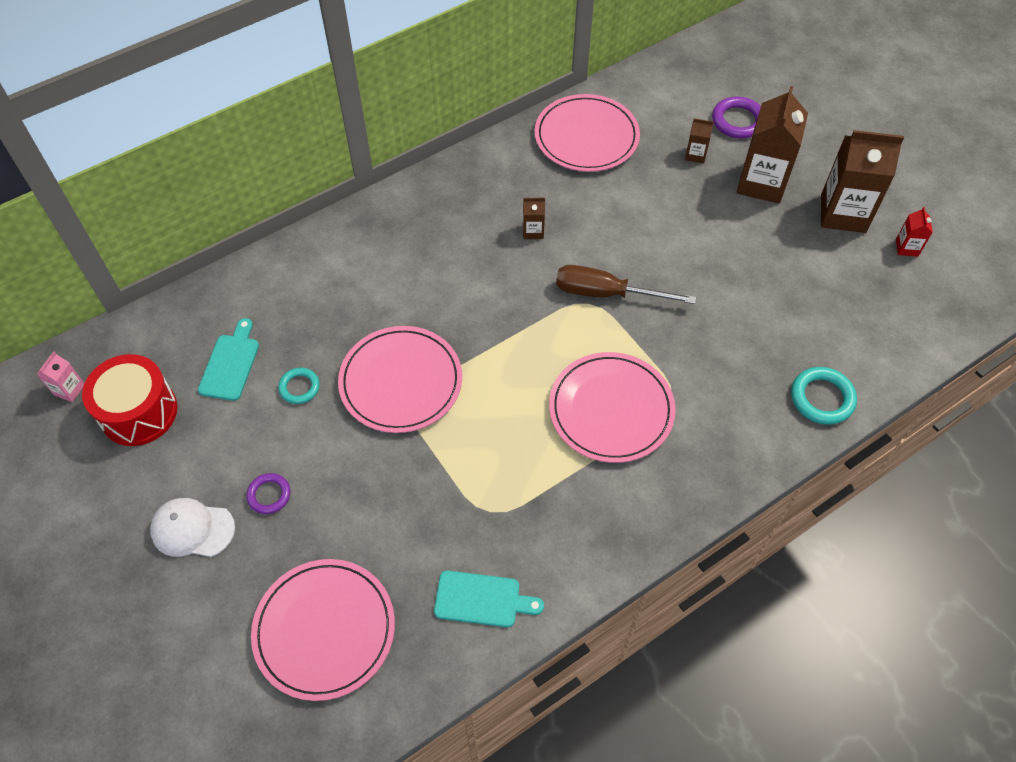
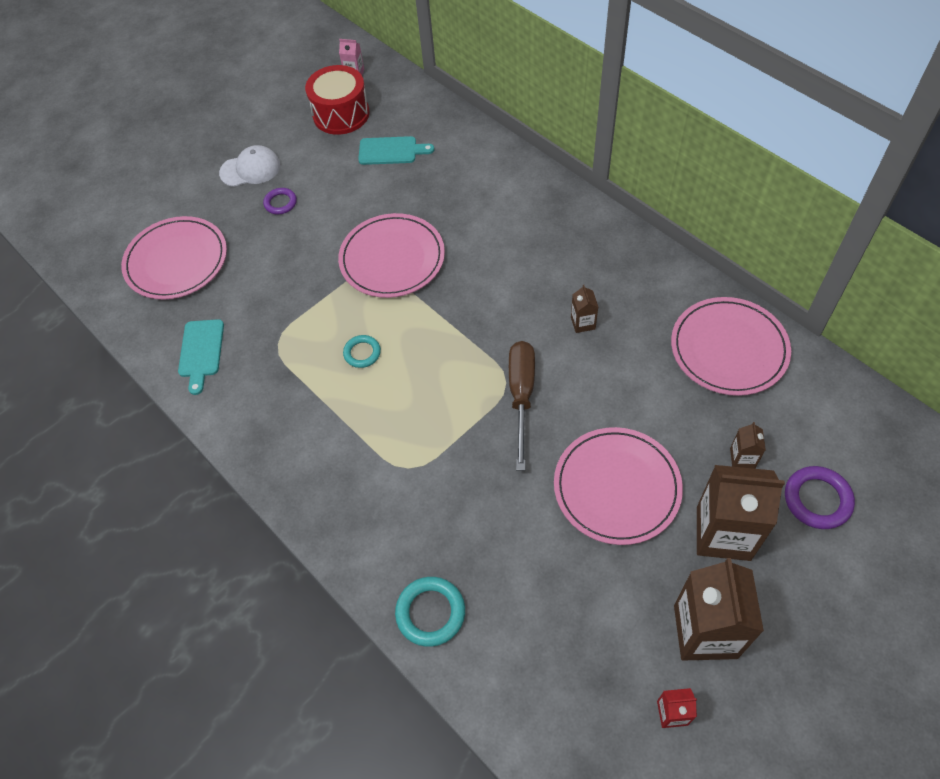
camera: 85 degrees right, 0 degrees up
white cap [150,498,235,557] -> white cap turned 75 degrees clockwise [219,145,280,187]
turquoise ring [278,368,320,404] -> turquoise ring moved to [343,335,381,368]
pink plate [549,352,676,463] -> pink plate moved to [554,427,683,545]

